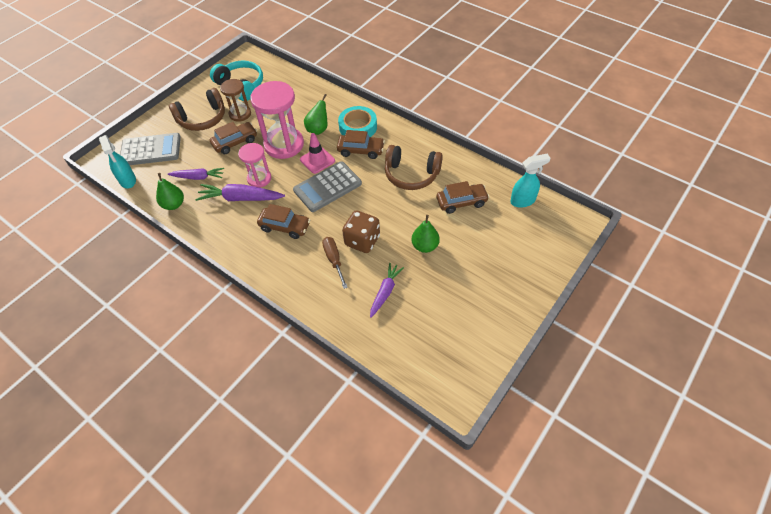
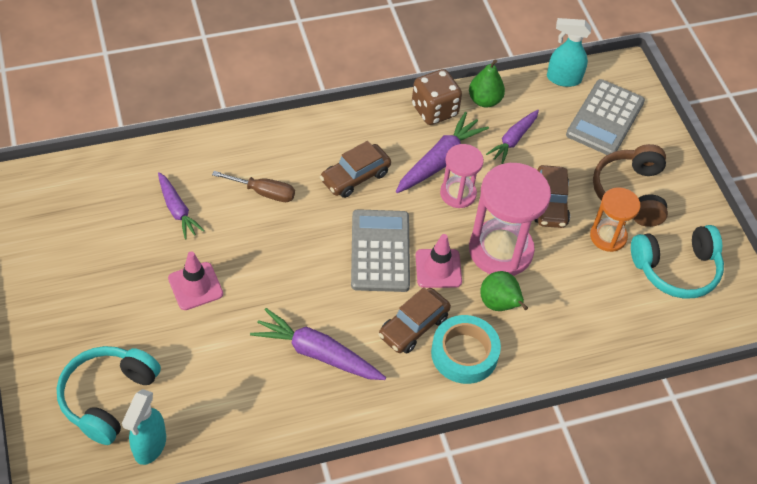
camera: 120 degrees right, 0 degrees up
brown hourglass [220,79,251,122] -> orange hourglass [590,187,640,252]
brown dice [342,211,380,253] -> brown dice moved to [412,69,462,125]
brown headphones [385,145,443,190] -> purple carrot [250,308,386,380]
green pear [411,215,440,253] -> pink traffic cone [168,251,223,310]
brown car [437,181,489,214] -> none
none -> turquoise headphones [57,346,161,445]

